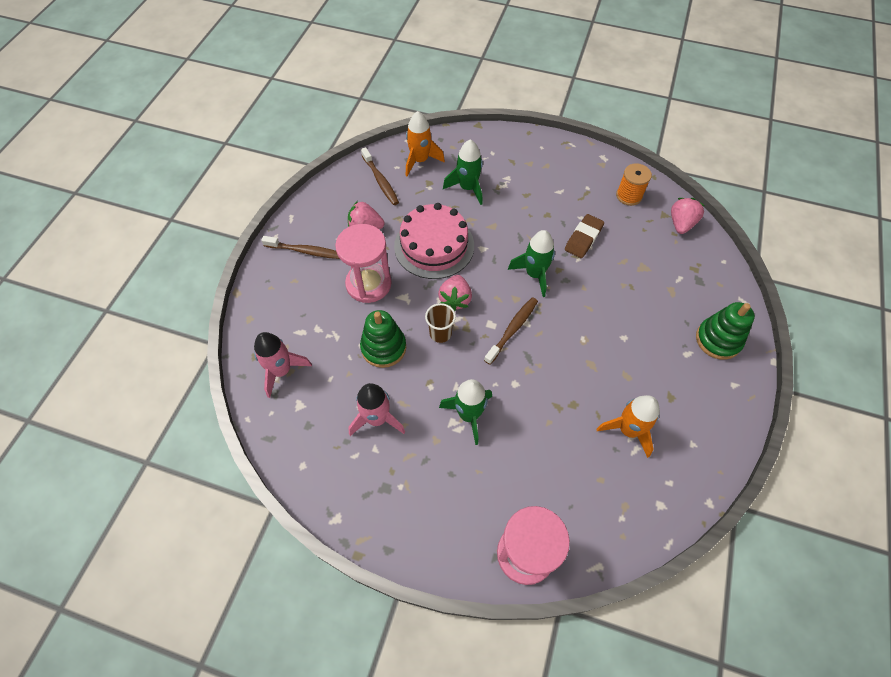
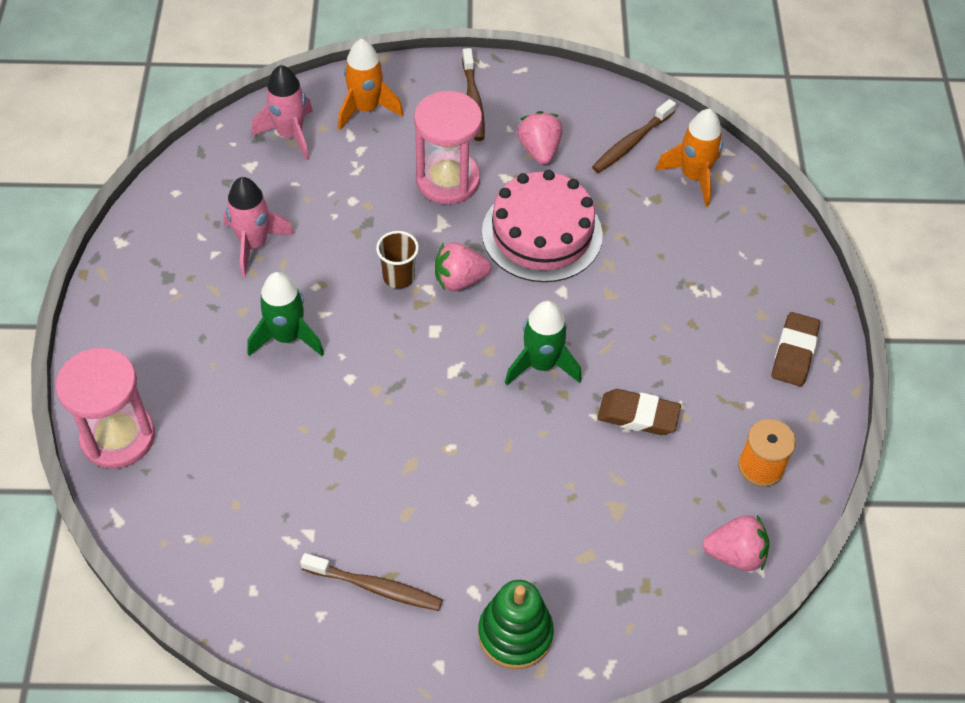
camera: 70 degrees right, 5 degrees down
green stacking toy [360,310,406,368] -> none
green rocket [443,139,483,205] -> none
brown toothbrush [484,297,538,365] -> brown toothbrush moved to [300,553,443,611]
orange rocket [597,395,660,458] -> orange rocket moved to [338,39,403,130]
none -> brown eraser [772,312,820,386]

